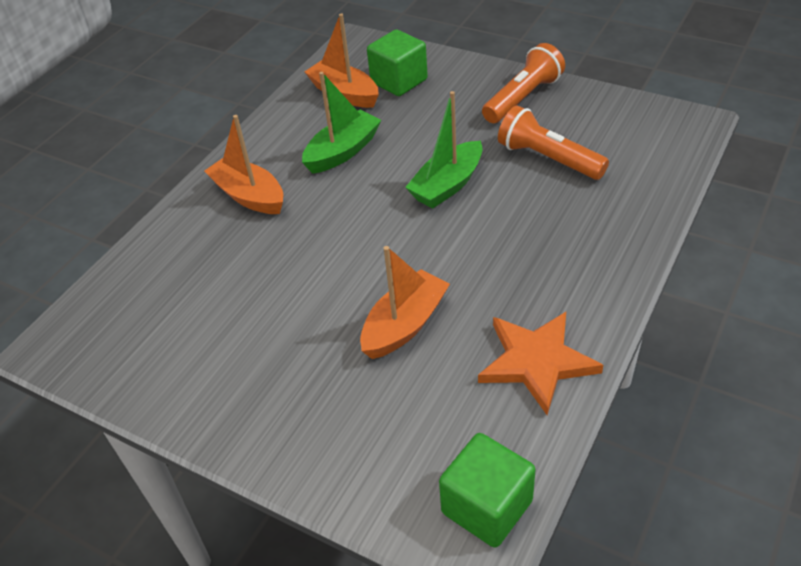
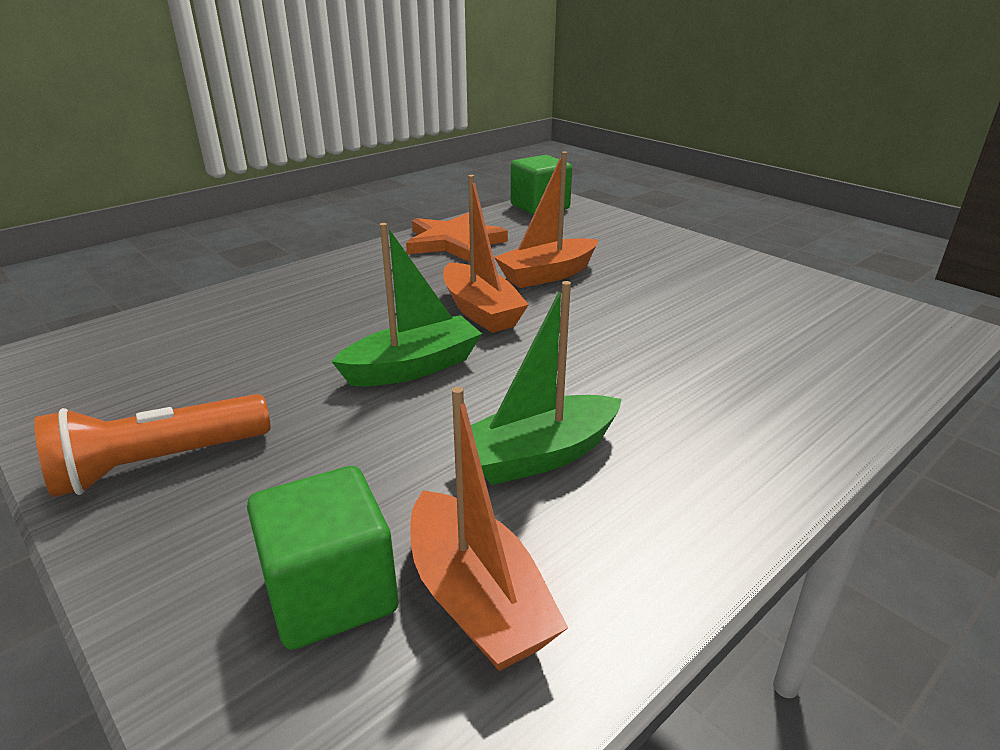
camera: 165 degrees left, 15 degrees down
orange boat [204,115,283,214] -> orange boat moved to [443,175,529,333]
orange flashlight [498,106,609,180] -> none

